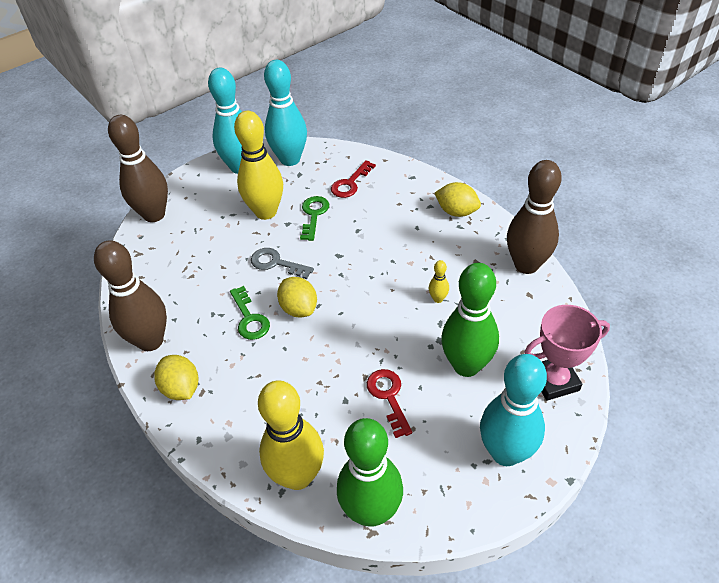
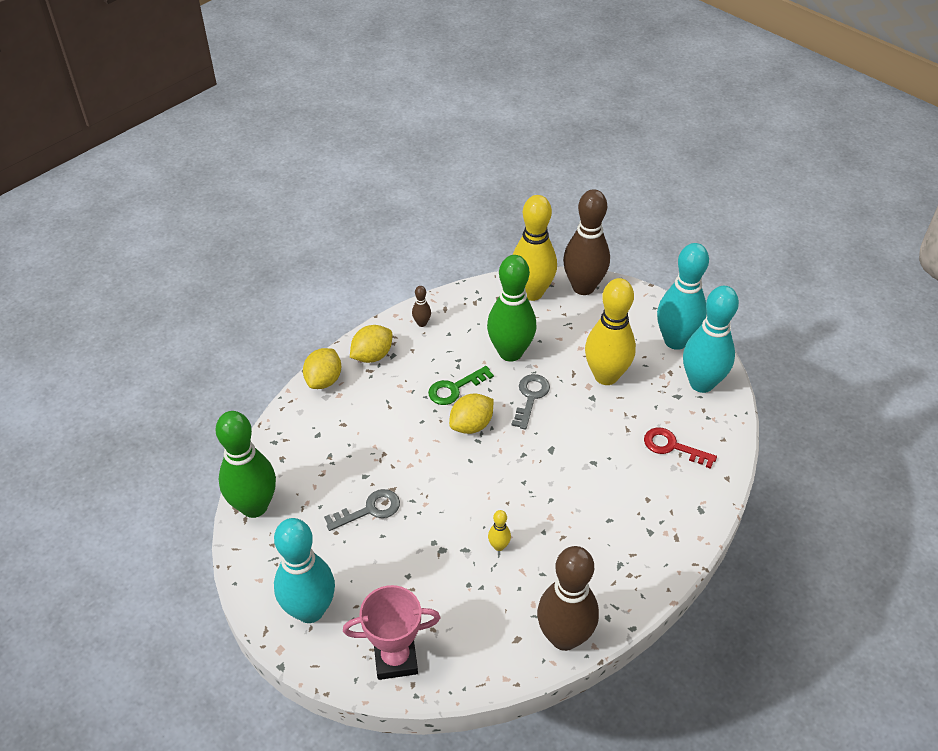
camera: 80 degrees right, 0 degrees up
brown bowling pin [94,240,167,351] -> brown bowling pin [412,286,431,327], size x0.41
yellow bowling pin [258,381,324,490] -> yellow bowling pin moved to [512,195,557,301]
green key [300,196,329,241] -> none
red key [367,369,412,438] -> grey key [324,489,400,531]
yellow lemon [435,182,481,217] -> yellow lemon moved to [303,348,341,389]
green bowling pin [441,263,499,377] -> green bowling pin moved to [487,255,537,362]
pink trophy [524,305,610,401] -> pink trophy turned 75 degrees counterclockwise [343,585,440,680]

